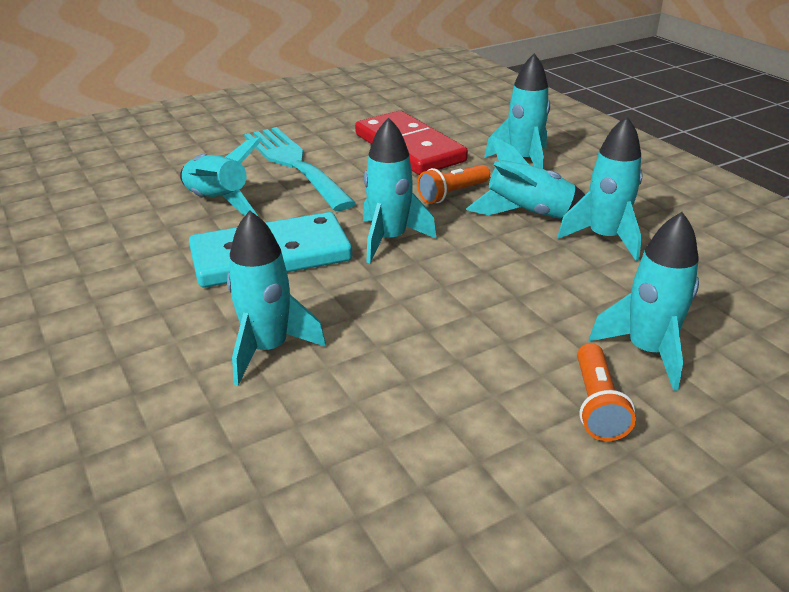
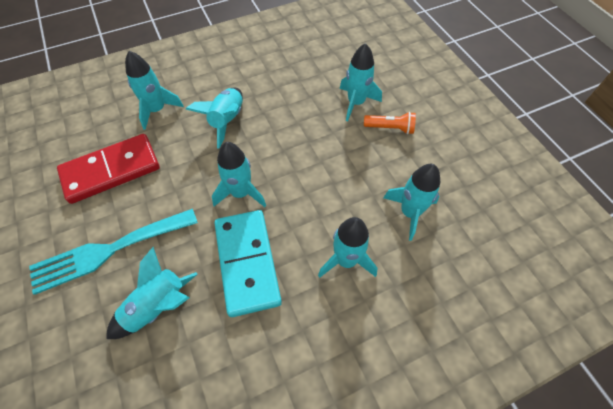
camera: 85 degrees left, 25 degrees up
orange flashlight [417,165,490,204] -> none
turquoise rocket [557,116,642,261] -> turquoise rocket moved to [383,164,440,241]

